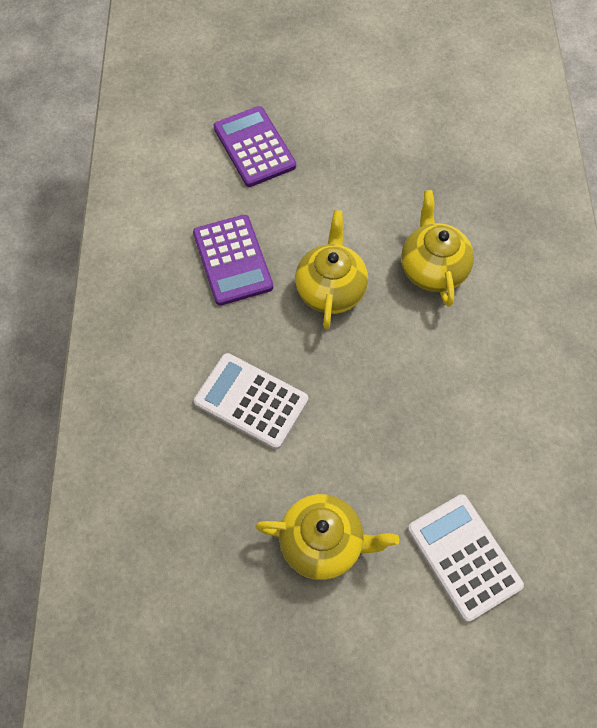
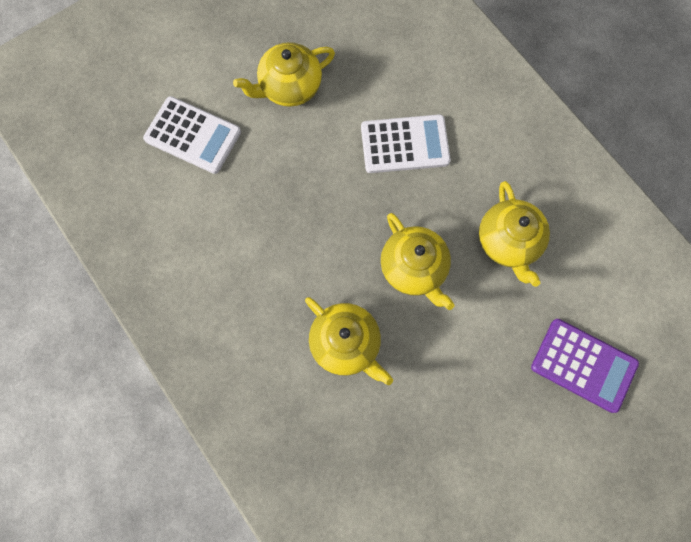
camera: 145 degrees right, 10 degrees up
purple calculator [193,215,273,306] -> yellow teapot [479,181,550,287]

